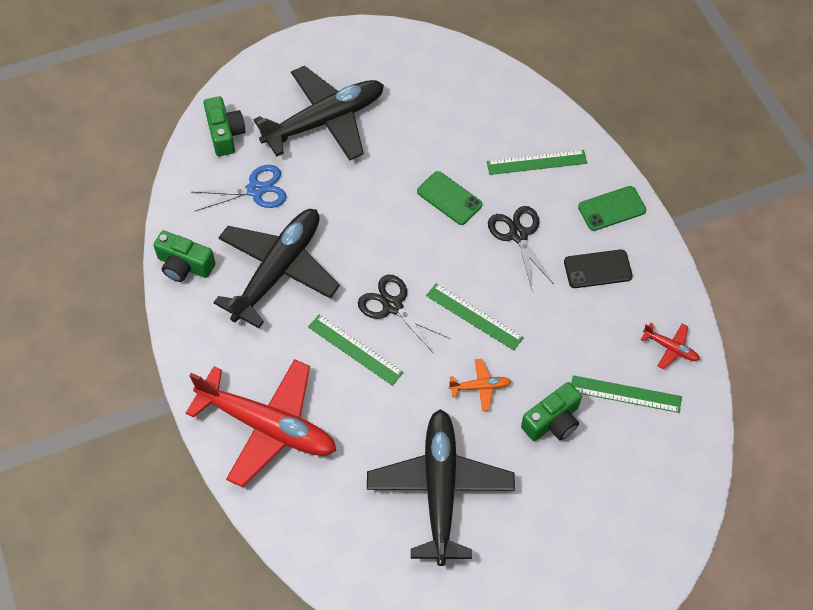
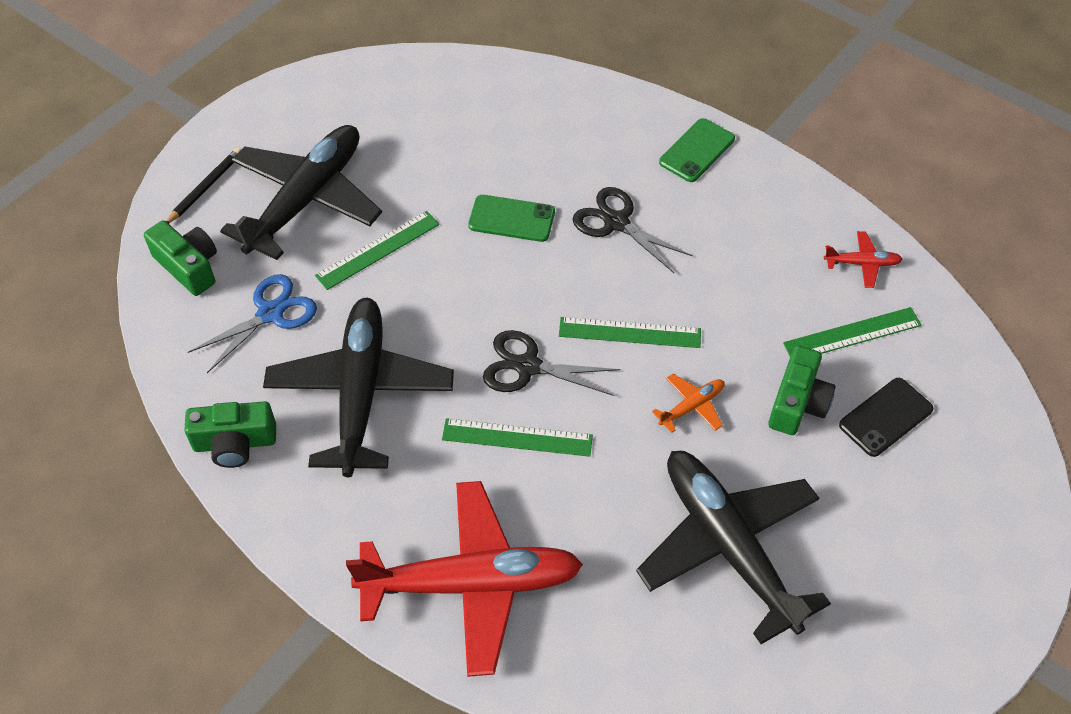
camera: 30 degrees left, 5 degrees down
green ruler [487,150,587,175] -> green ruler moved to [315,211,439,290]
black phone [564,249,633,288] -> black phone moved to [839,378,933,457]
none -> black pencil [166,147,241,224]

